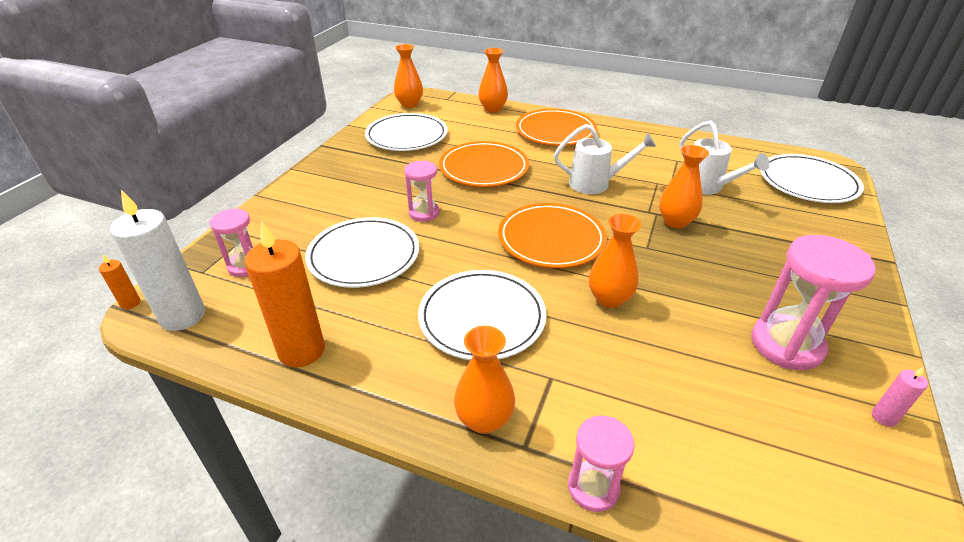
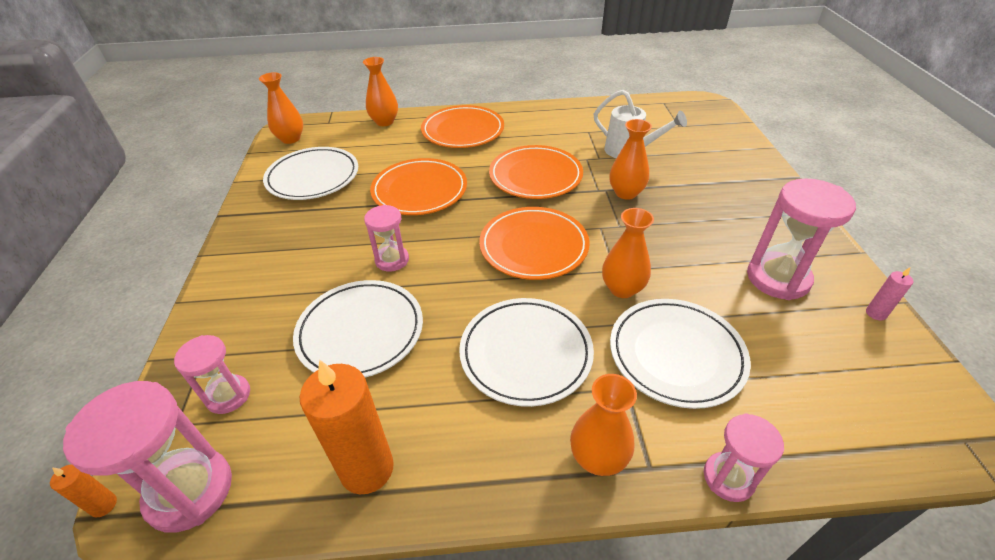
camera: 25 degrees left, 5 degrees up
white candle [110,190,205,331] -> pink hourglass [63,381,232,532]
white watering can [554,124,656,194] -> orange plate [489,145,583,199]
white plate [760,154,864,203] -> white plate moved to [610,299,751,409]

